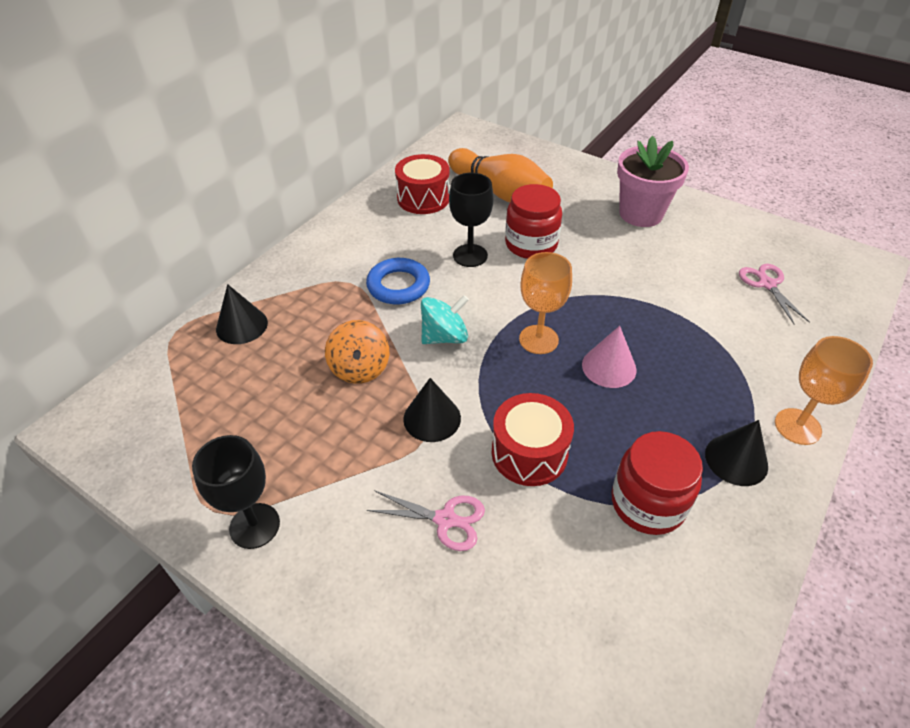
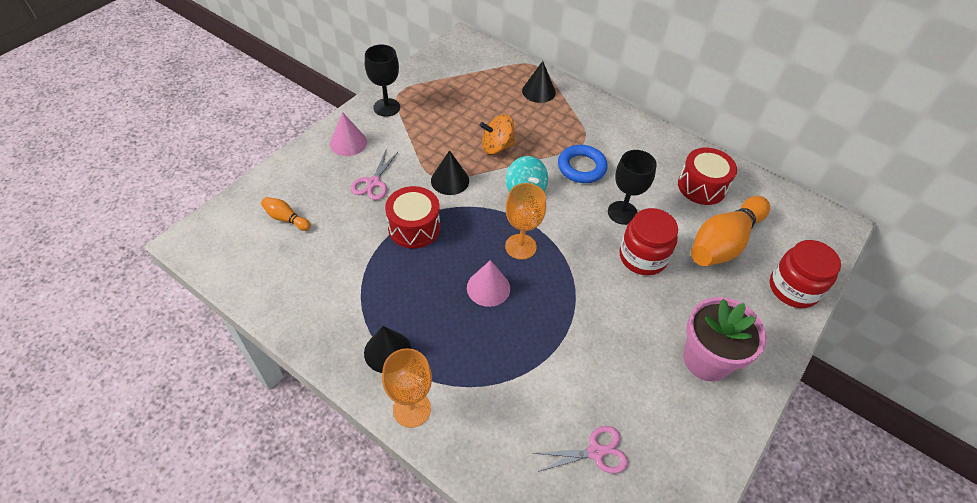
camera: 90 degrees right, 5 degrees up
red jar [611,431,703,535] -> red jar moved to [770,240,841,308]
none -> orange bowling pin [261,197,311,231]
none -> pink cone [330,112,367,156]

